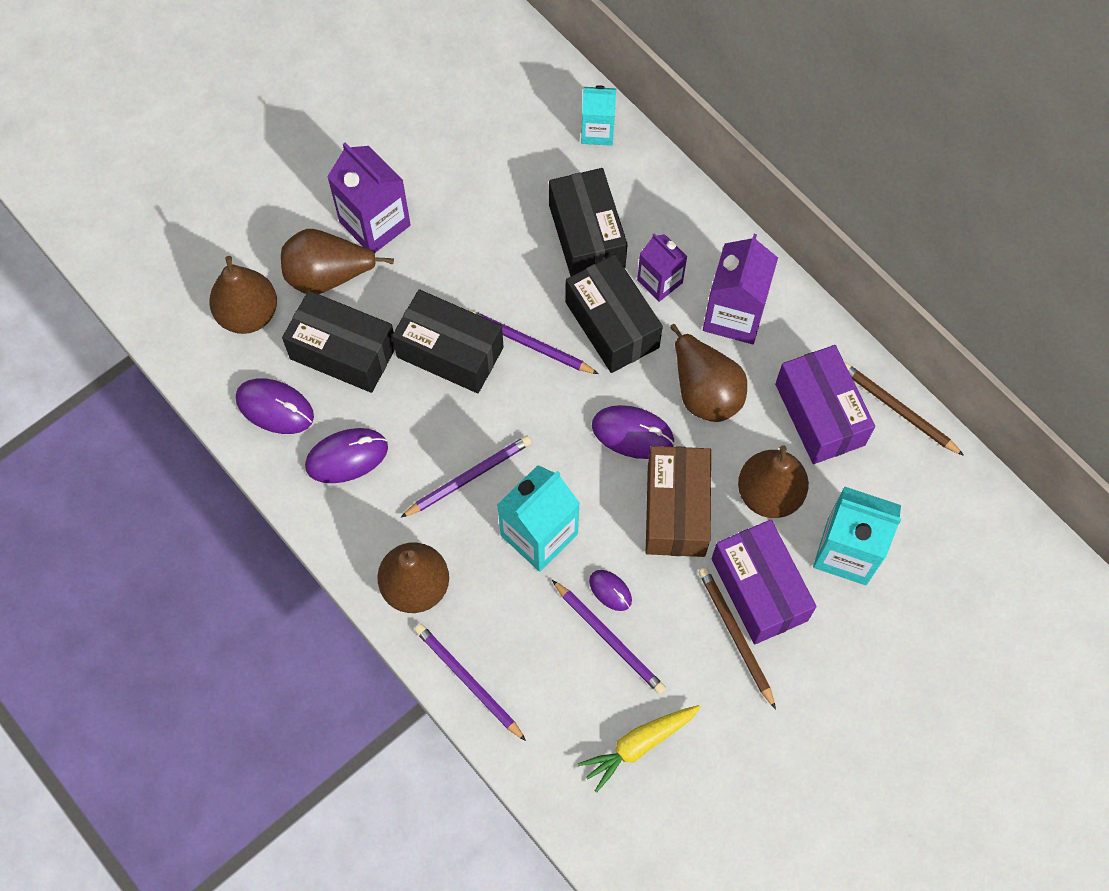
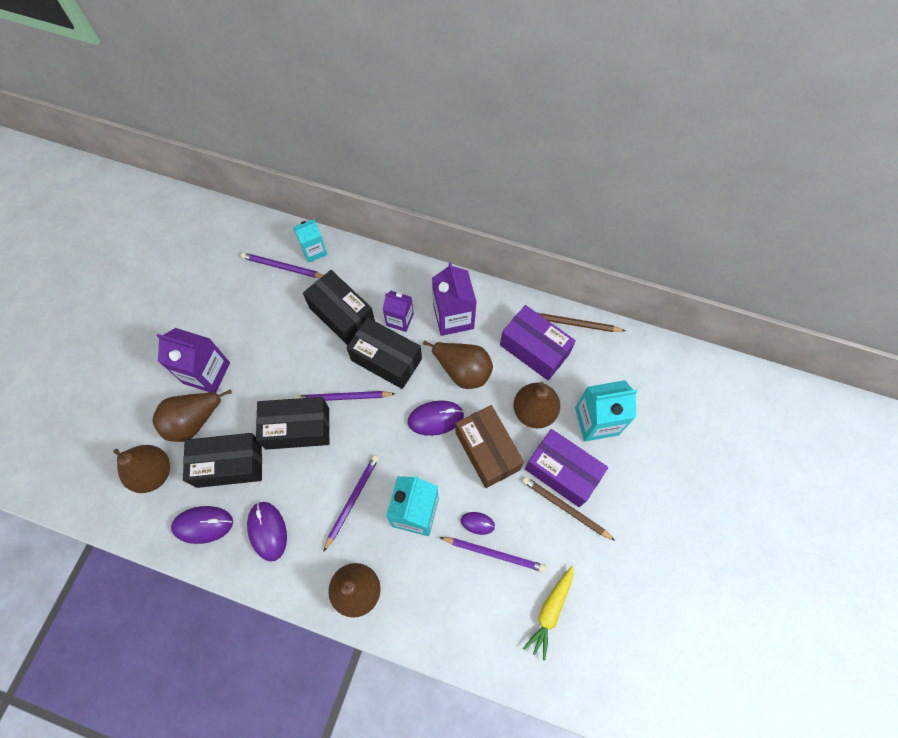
camera: 30 degrees left, 0 degrees up
purple mouse [305,428,388,483] -> purple mouse turned 60 degrees counterclockwise [247,502,287,562]
purple pencil [415,624,526,741] -> purple pencil moved to [241,252,324,278]

